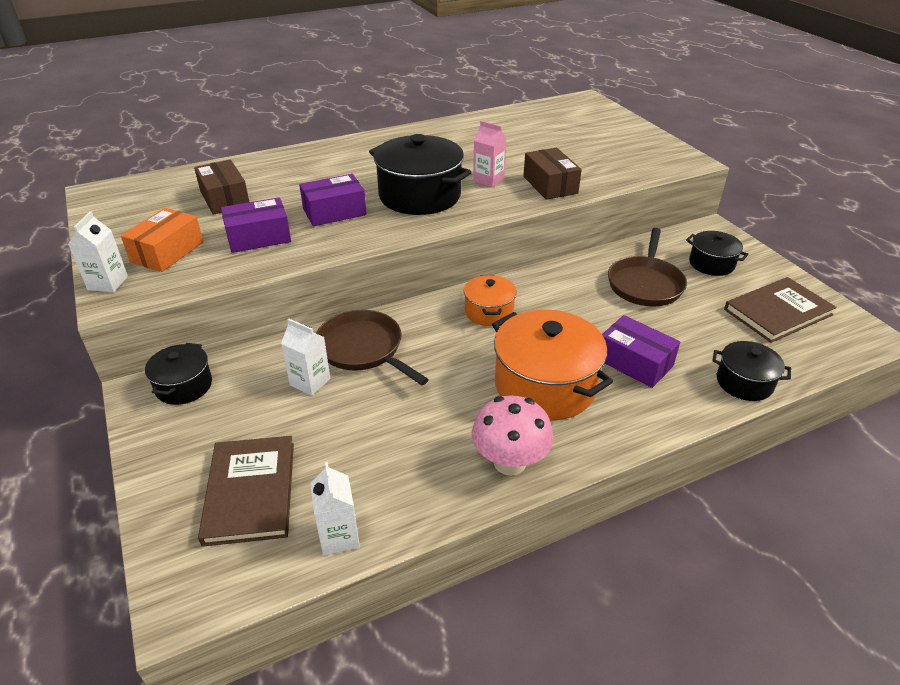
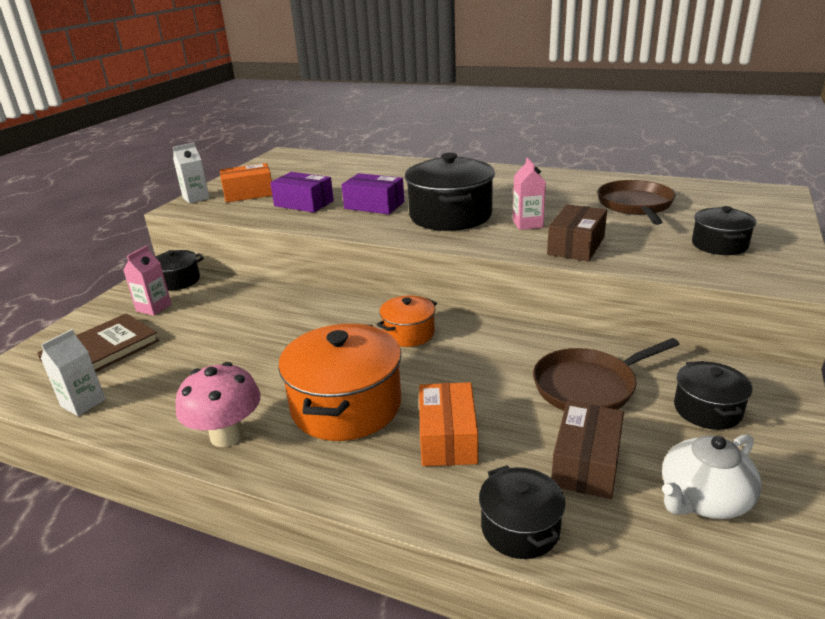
camera: 50 degrees right, 10 degrees down
brown box [194,160,249,215] -> brown box moved to [551,401,624,499]
white carton [281,319,330,396] -> none
brown pan [316,310,429,385] -> brown pan moved to [597,180,676,225]
purple box [602,315,680,388] -> orange box [419,382,478,466]
brown book [724,277,837,343] -> white teapot [662,434,762,519]
none -> pink carton [123,246,172,316]
none -> black pot [692,206,756,255]

